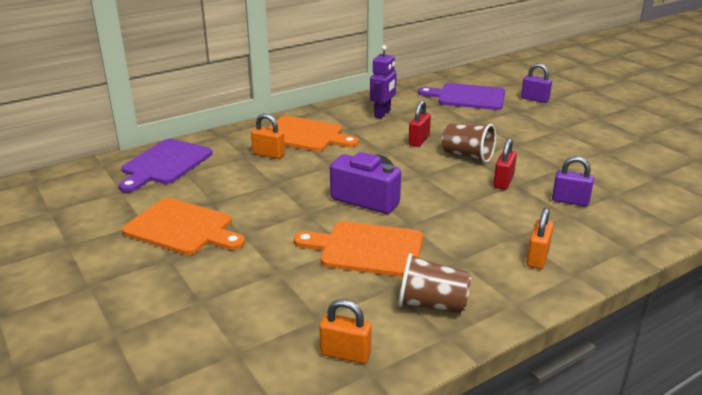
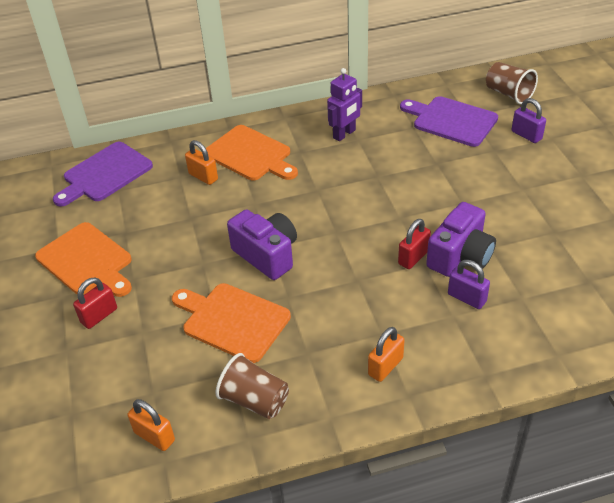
camera: 20 degrees right, 15 degrees up
red padlock [408,100,431,147] -> red padlock moved to [73,277,117,329]
brown cup [442,123,496,163] -> brown cup moved to [486,62,538,104]
none -> purple camera [426,202,496,277]

